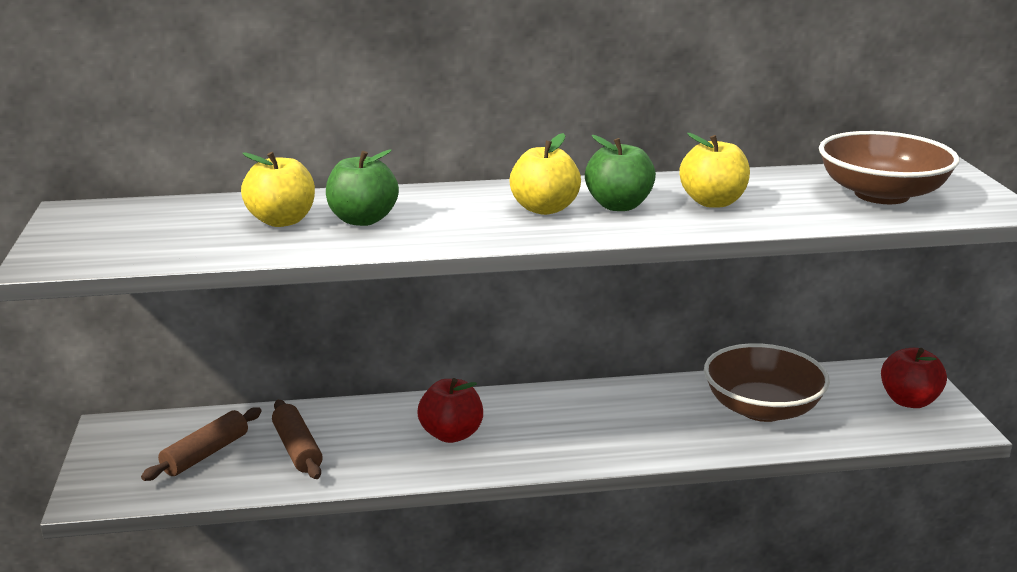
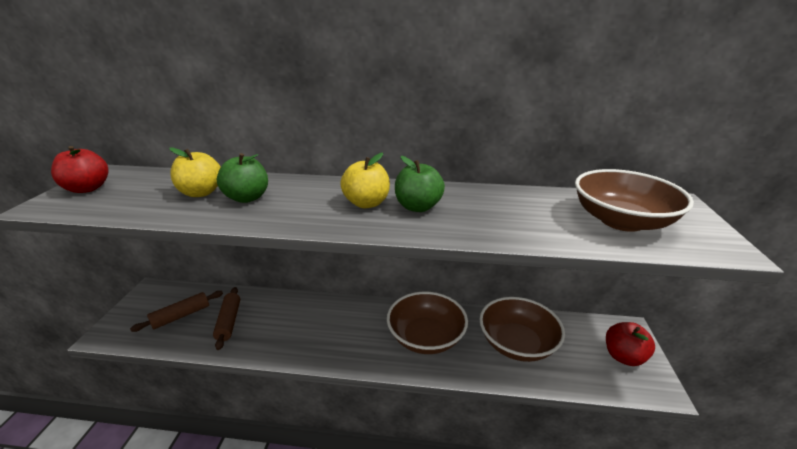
camera: 15 degrees right, 5 degrees up
red apple [417,378,483,443] -> red apple moved to [51,146,109,193]
yellow apple [679,133,750,208] -> none
none -> brown bowl [387,292,468,354]

